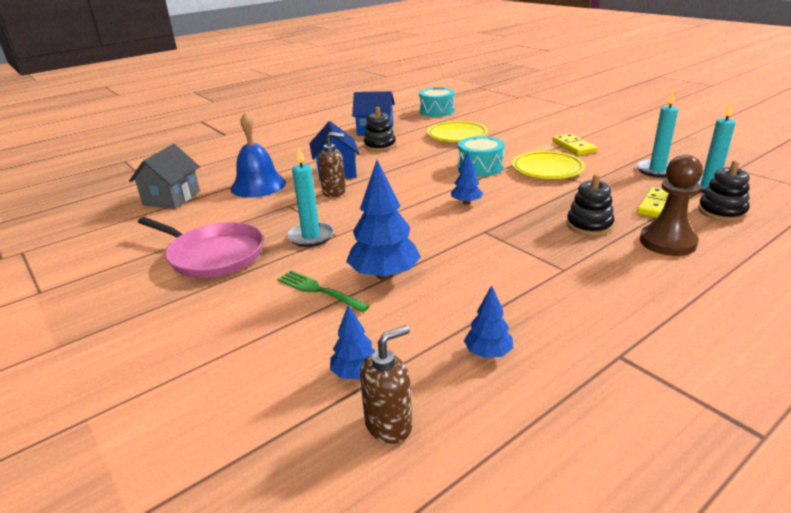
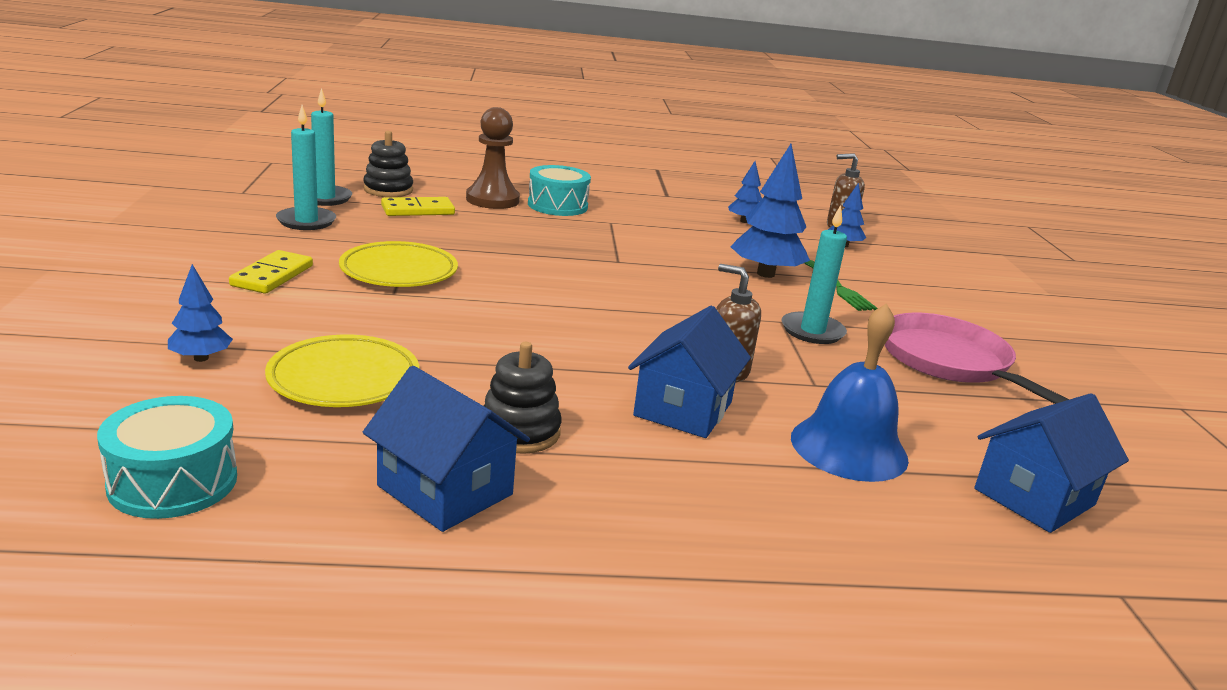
camera: 150 degrees left, 5 degrees down
grey house [129,144,200,209] -> blue house [974,393,1129,533]
blue tree [451,151,483,205] -> blue tree moved to [168,264,233,362]
turquoise drum [458,136,505,177] -> turquoise drum moved to [528,165,591,216]
black stacking toy [566,174,614,236] -> none

